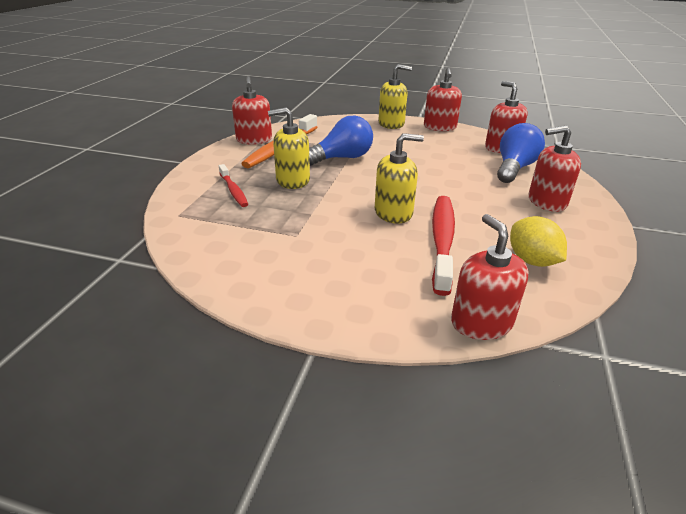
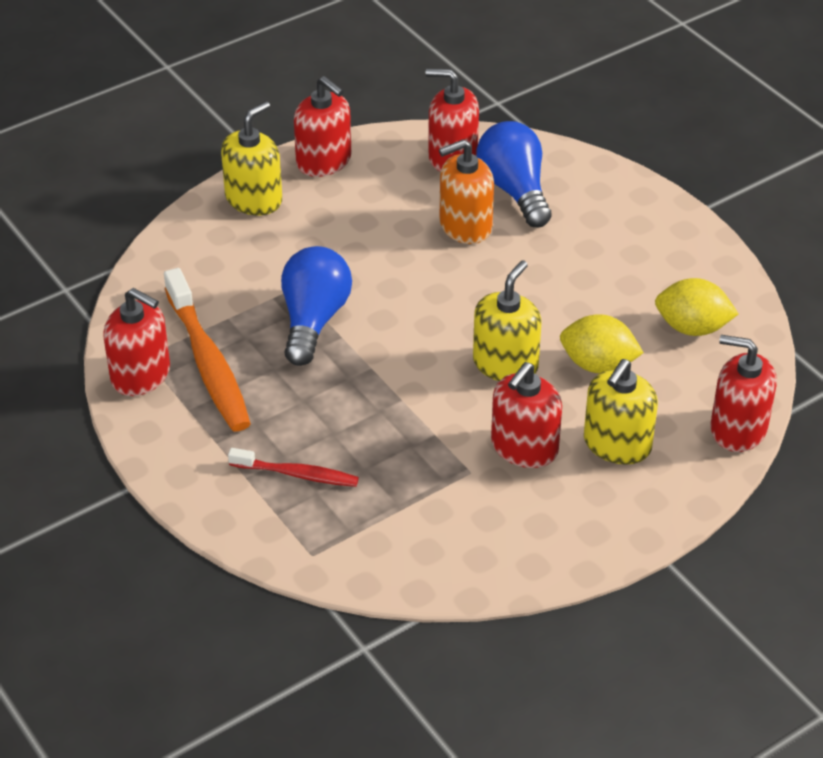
camera: 50 degrees left, 10 degrees up
yellow soap dispenser [268,107,310,189] -> yellow soap dispenser moved to [584,359,658,465]
red toothbrush [432,196,455,296] -> yellow lemon [560,314,644,373]
red soap dispenser [528,126,581,212] -> red soap dispenser moved to [491,362,562,468]
none -> orange soap dispenser [439,139,494,244]

